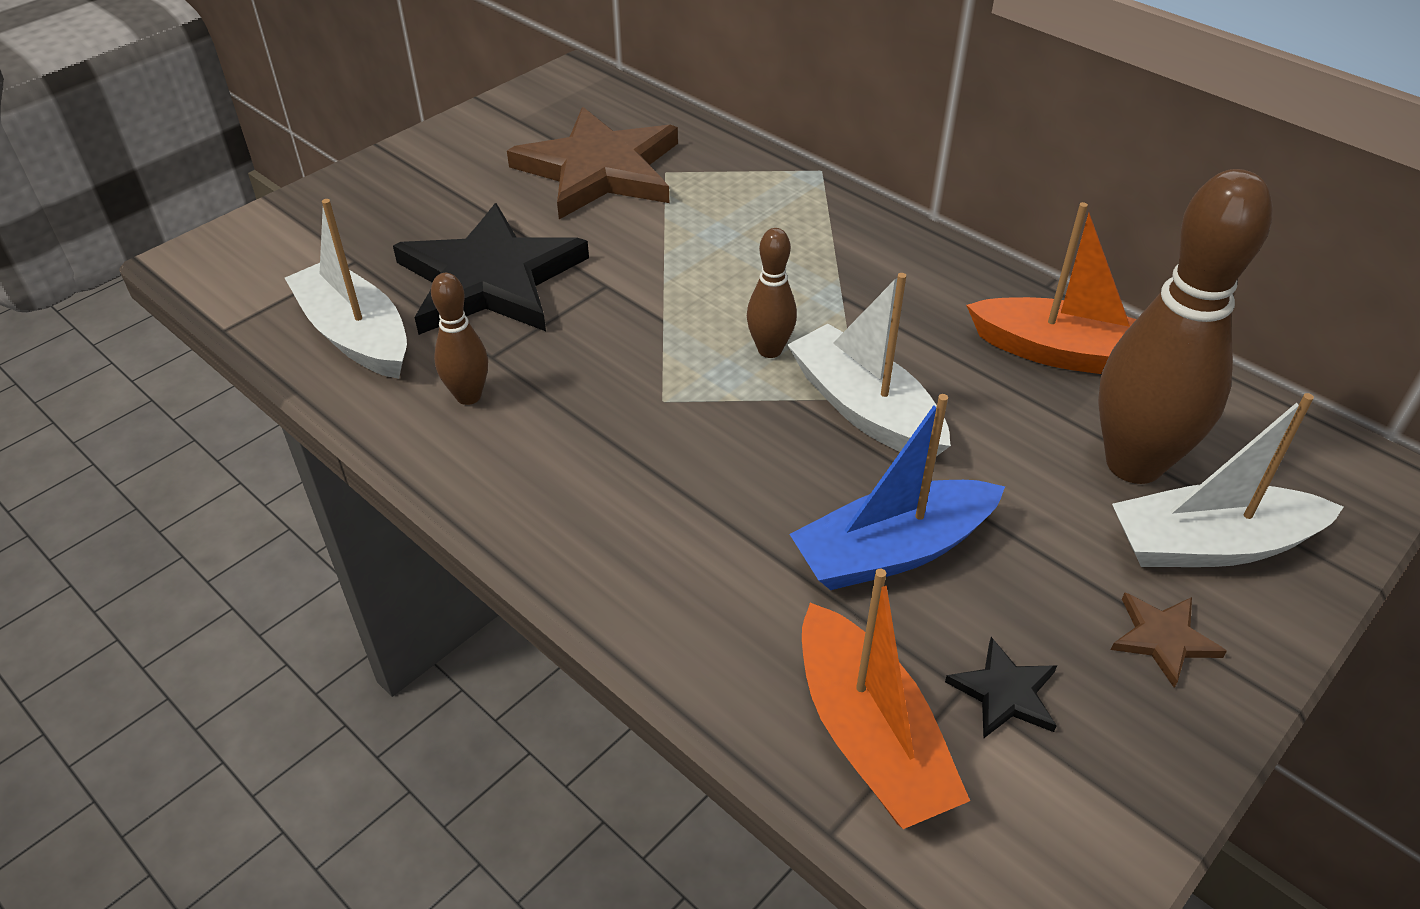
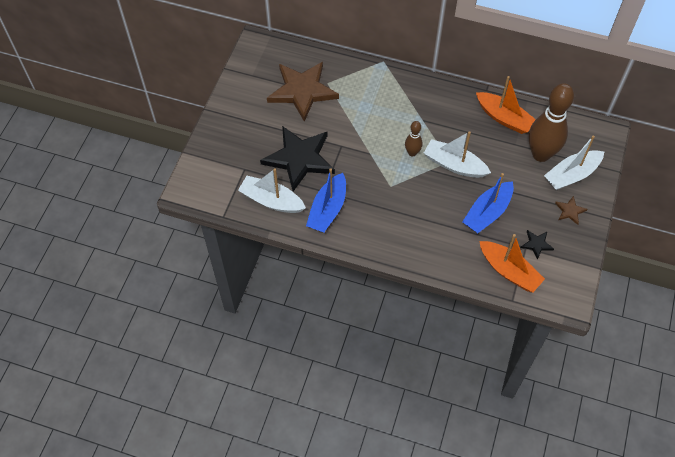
camera: 25 degrees left, 15 degrees up
brown bowling pin [431,273,488,405] -> blue boat [306,168,346,233]
orange boat [966,202,1137,374] -> orange boat turned 45 degrees clockwise [476,76,536,134]

